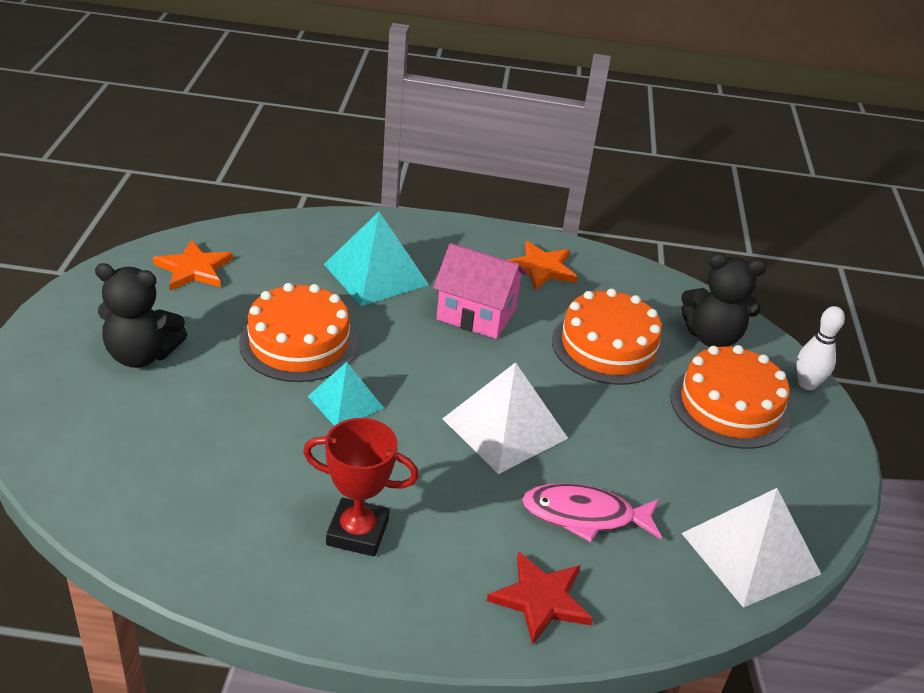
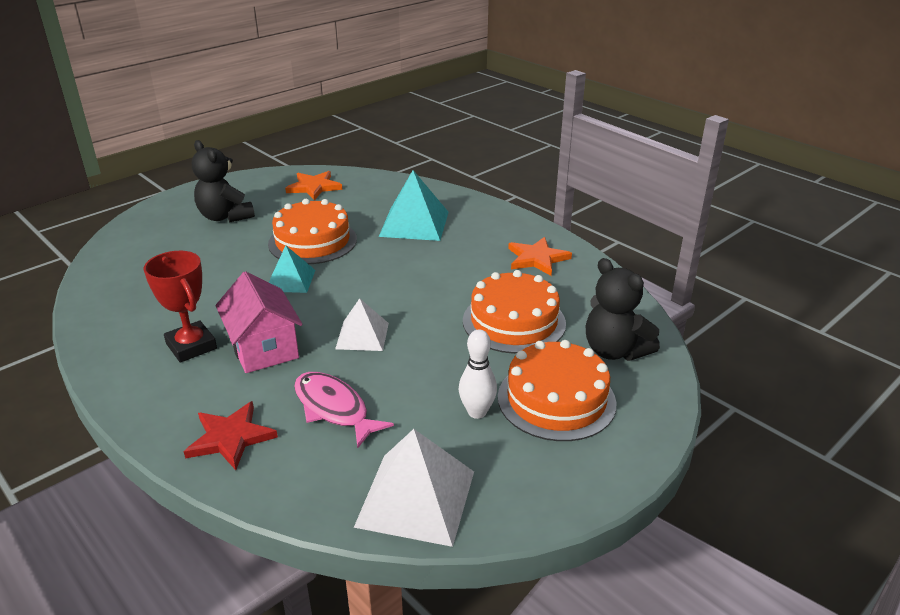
camera: 45 degrees right, 5 degrees down
pink house [433,243,527,339] -> pink house moved to [215,271,302,373]
white pyramid [442,362,568,474] -> white pyramid [335,298,389,351], size x0.62
white bowling pin [796,306,845,390] -> white bowling pin moved to [458,329,497,419]

